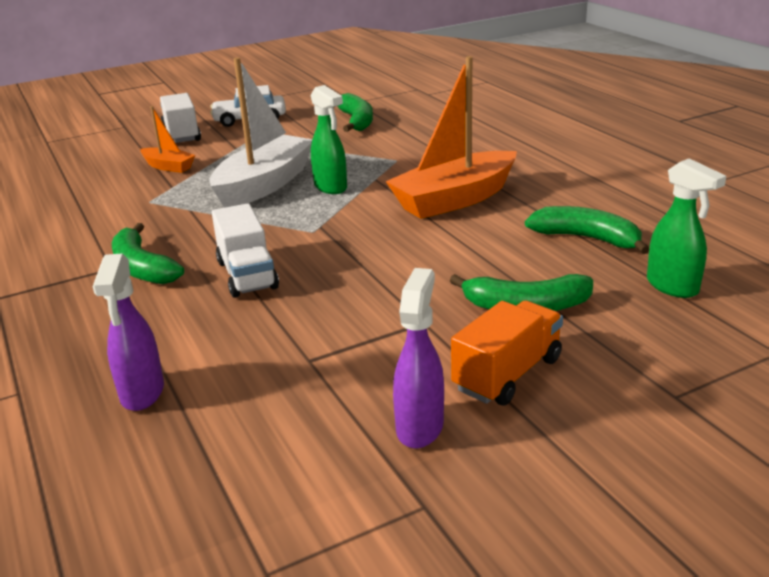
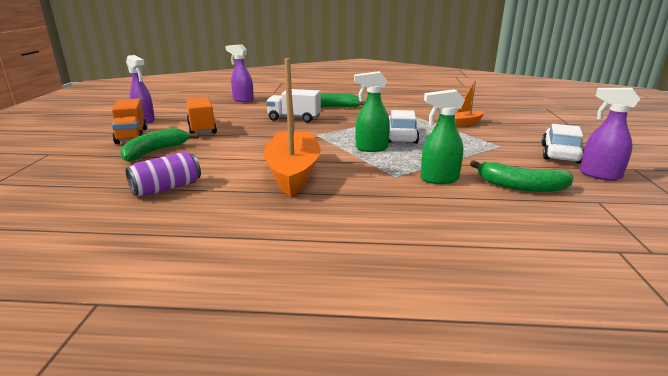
camera: 120 degrees right, 5 degrees down
white truck [160,93,201,143] -> none
white boat [209,57,312,208] -> white car [388,110,419,144]
green banana [525,206,649,254] -> purple can [126,152,201,196]
green spray bottle [647,158,726,298] -> green spray bottle moved to [421,89,465,184]
none -> orange truck [186,97,217,134]
none -> purple spray bottle [580,88,640,181]

